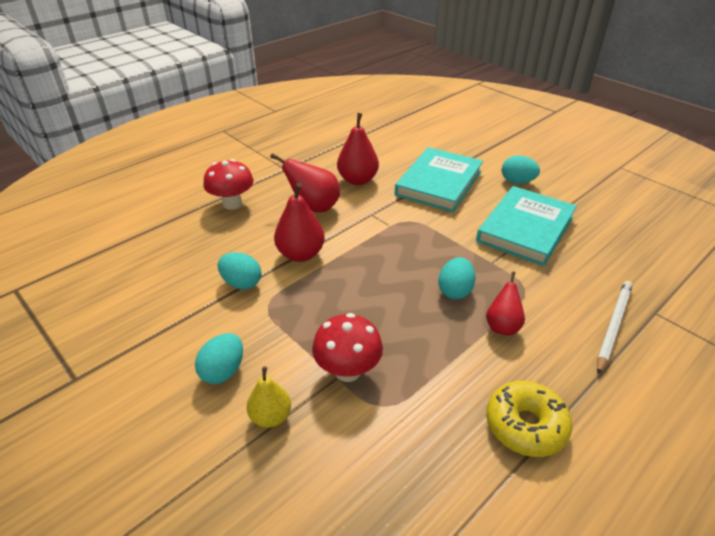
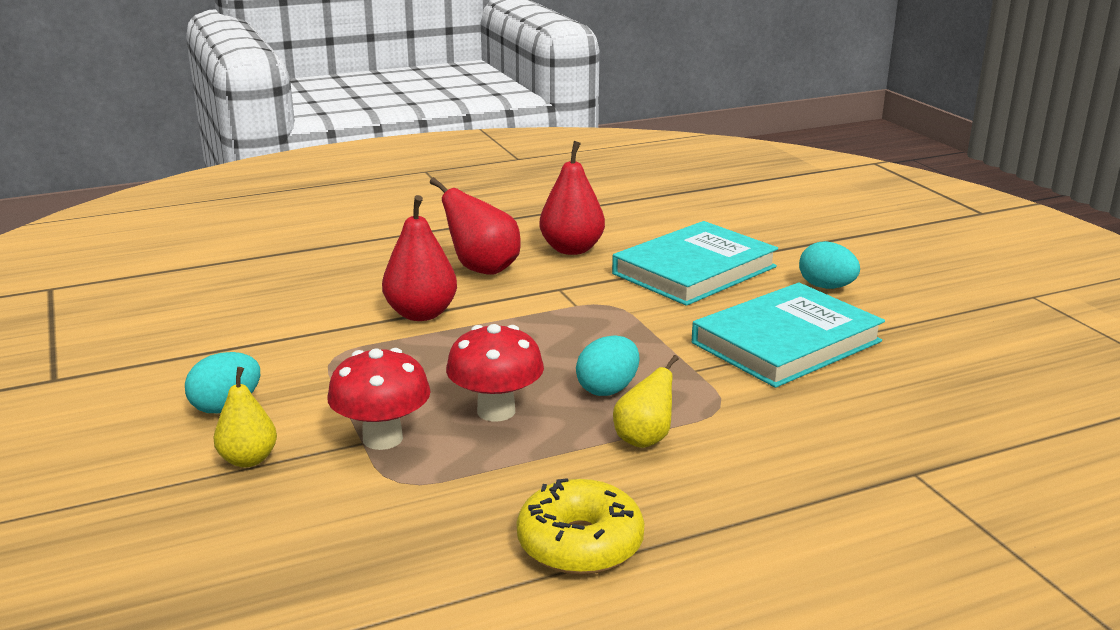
camera: 20 degrees right, 15 degrees down
red mushroom [203,159,254,210] -> red mushroom moved to [446,324,544,422]
turquoise egg [218,252,261,290] -> none
red pear [486,271,525,335] -> yellow pear [613,355,679,448]
white pencil [597,281,633,374] -> none

